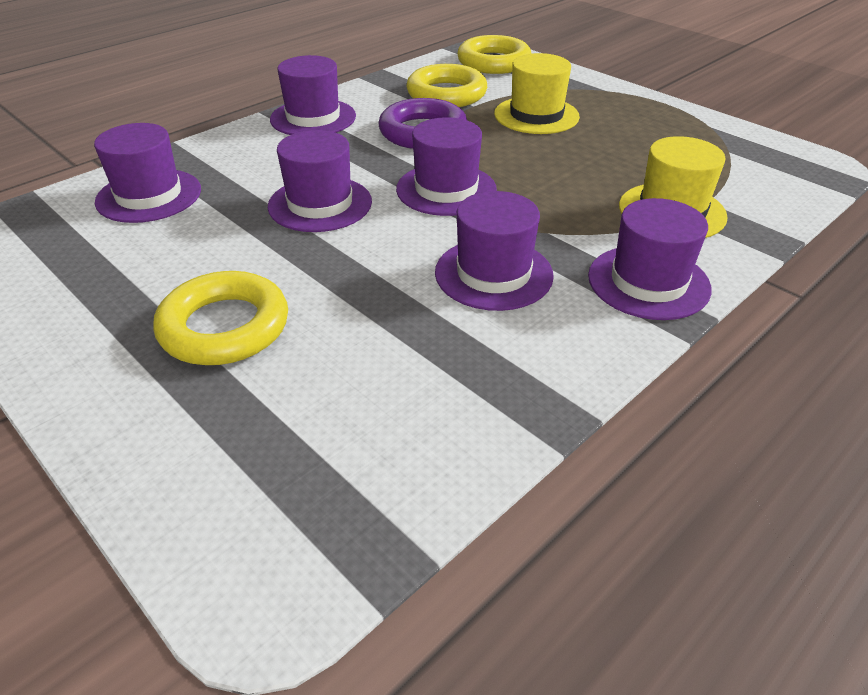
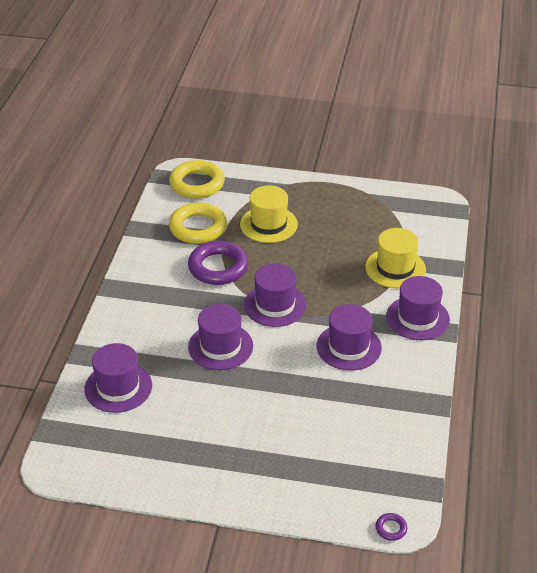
camera: 35 degrees left, 0 degrees up
yellow ring [153,271,288,365] -> none
purple hat [270,55,356,135] -> none
none -> purple ring [376,513,407,541]

